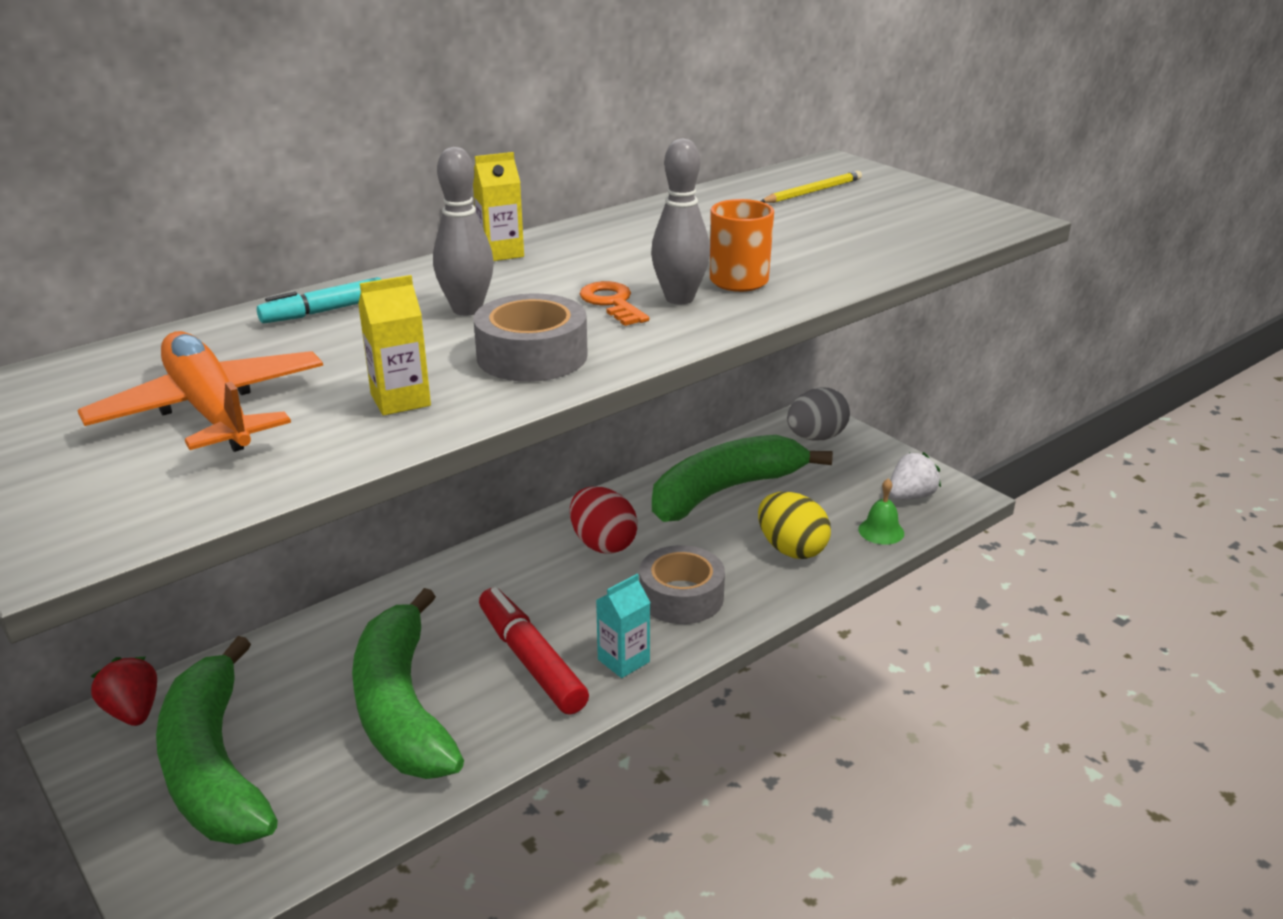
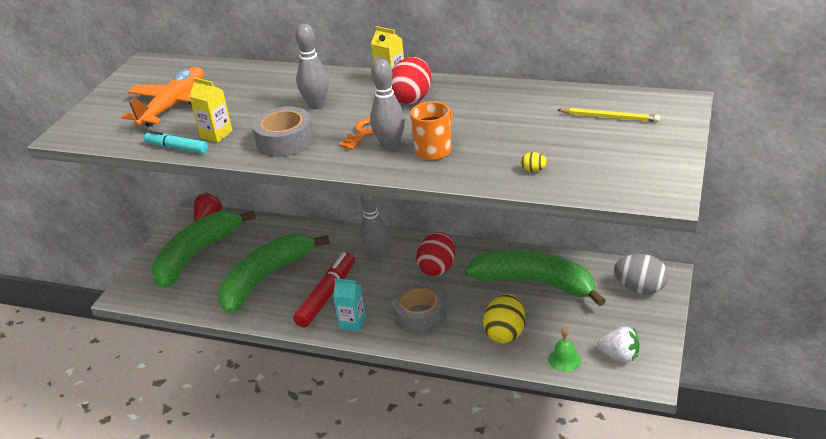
camera: 60 degrees right, 5 degrees up
turquoise marker [257,277,382,323] -> turquoise marker moved to [144,131,208,153]
none -> grey bowling pin [360,195,388,257]
none -> red egg [391,57,431,105]
none -> yellow egg [521,152,547,172]

